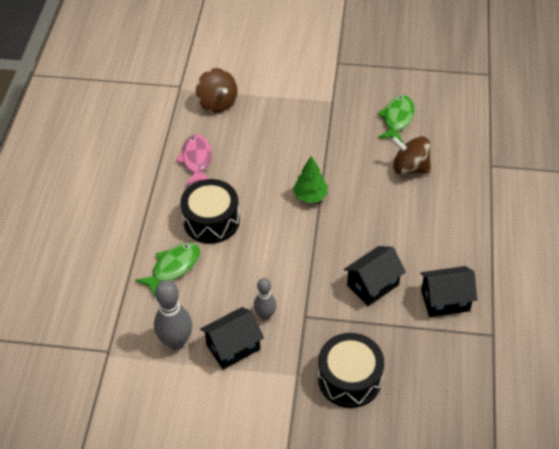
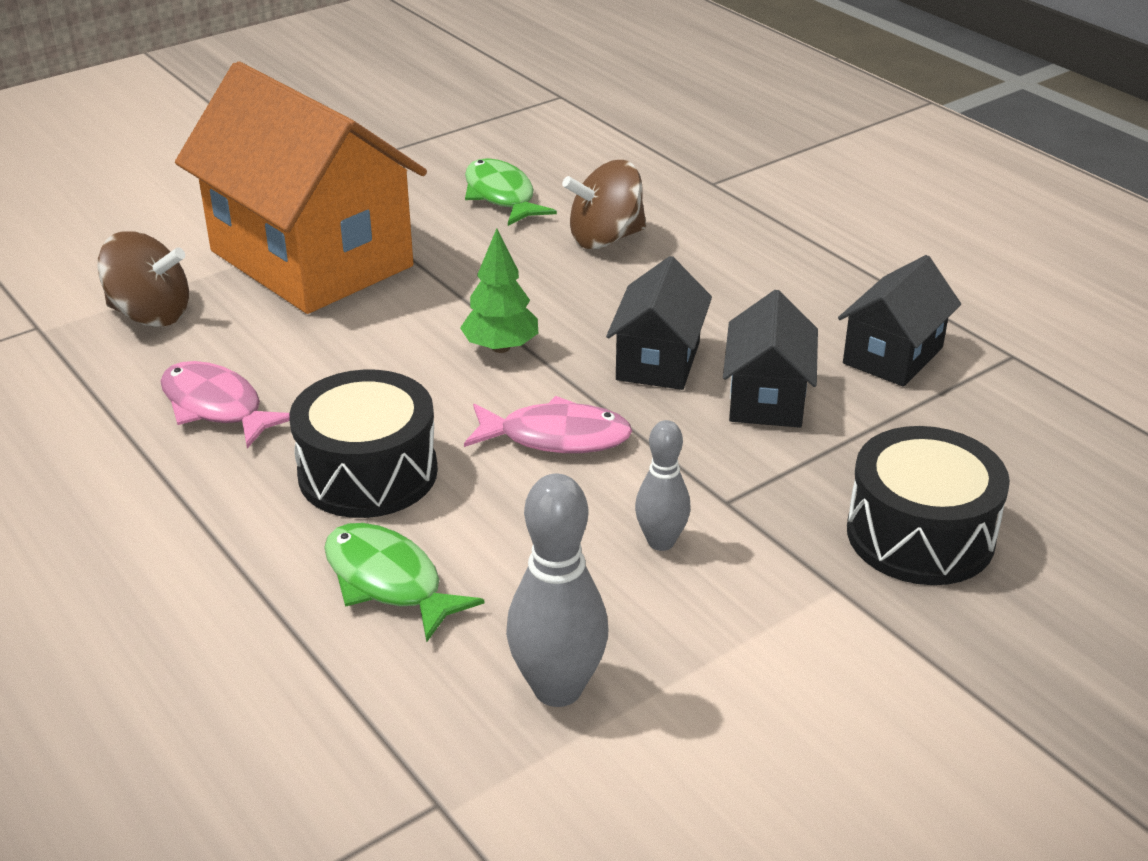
camera: 45 degrees left, 15 degrees down
green fish [135,243,200,297] -> green fish turned 45 degrees counterclockwise [324,523,484,642]
black house [200,307,264,370] -> black house moved to [606,256,712,390]
none -> orange house [175,61,427,314]
none -> pink fish [464,396,632,453]

